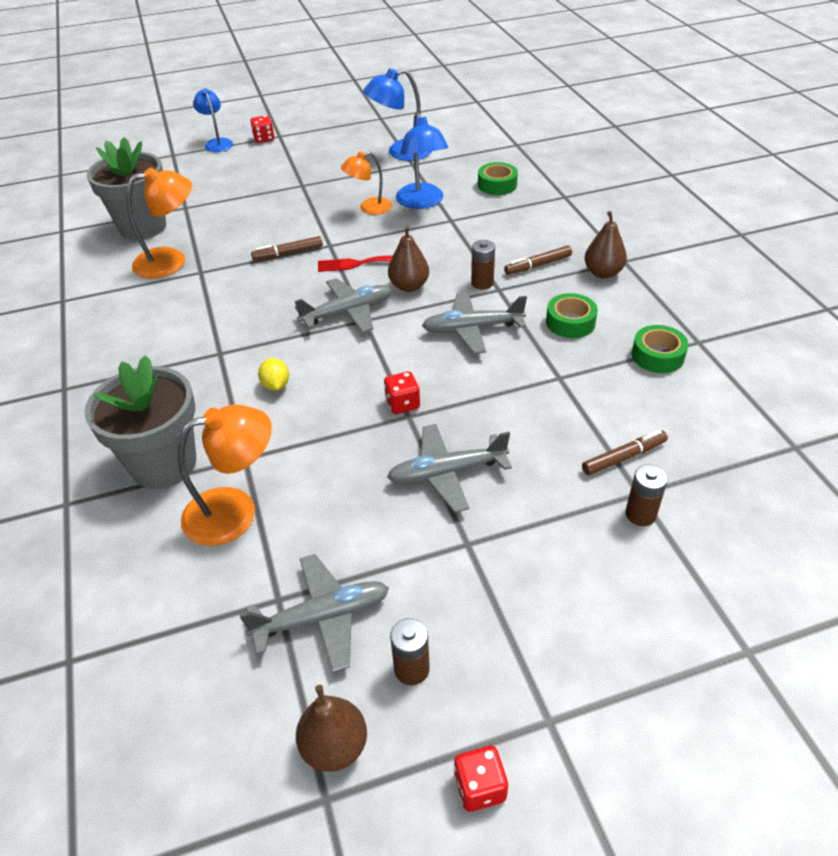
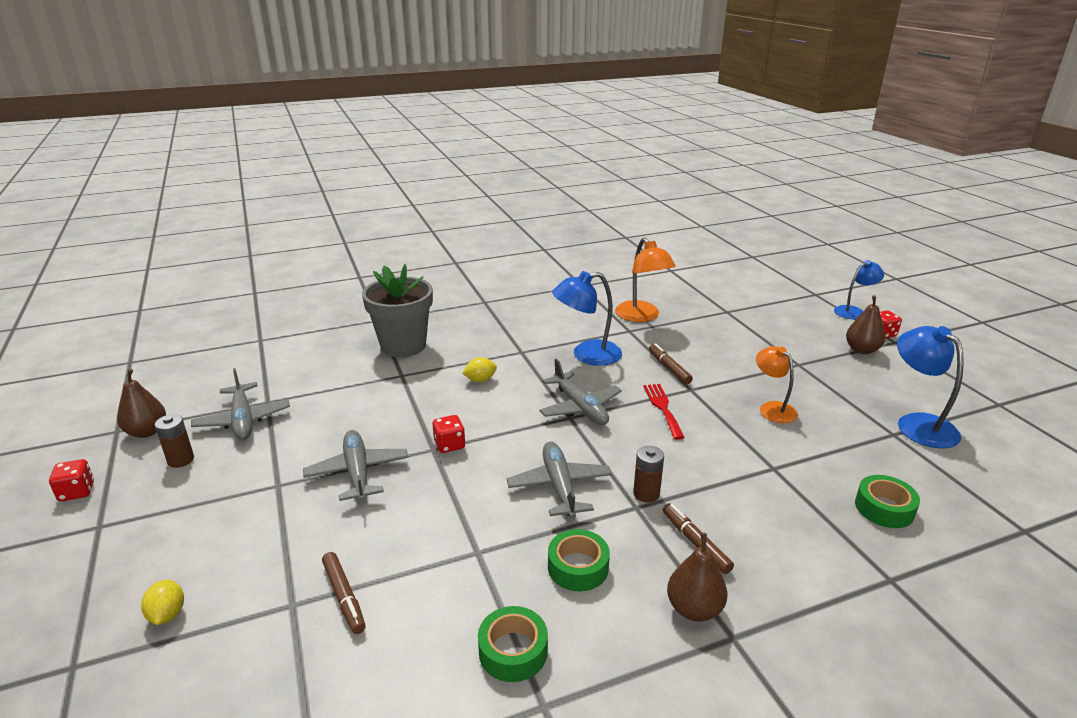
camera: 85 degrees right, 15 degrees down
grey flower pot [87,137,166,240] -> none
orange lamp [178,404,272,546] -> none
brown pear [388,226,429,292] -> brown pear moved to [846,295,885,354]
blue lamp [396,112,448,209] -> blue lamp moved to [552,271,622,366]
brown battery [625,464,668,526] -> none
none -> yellow lemon [141,580,184,625]

